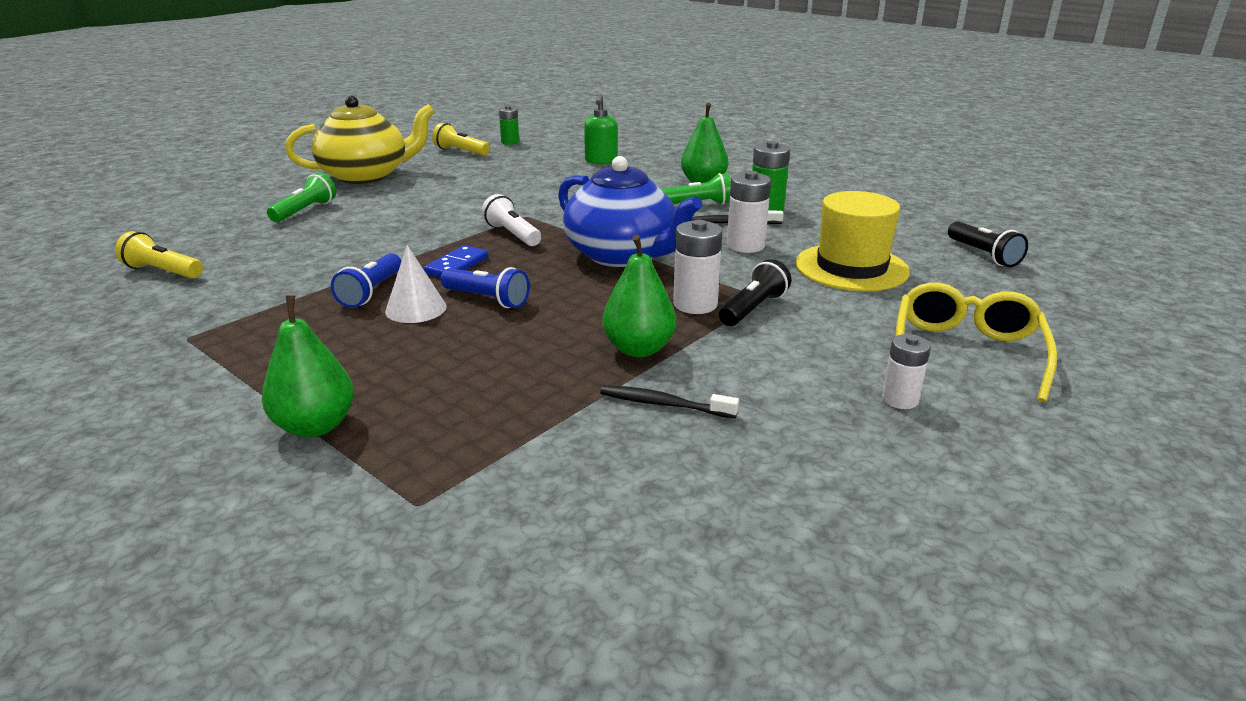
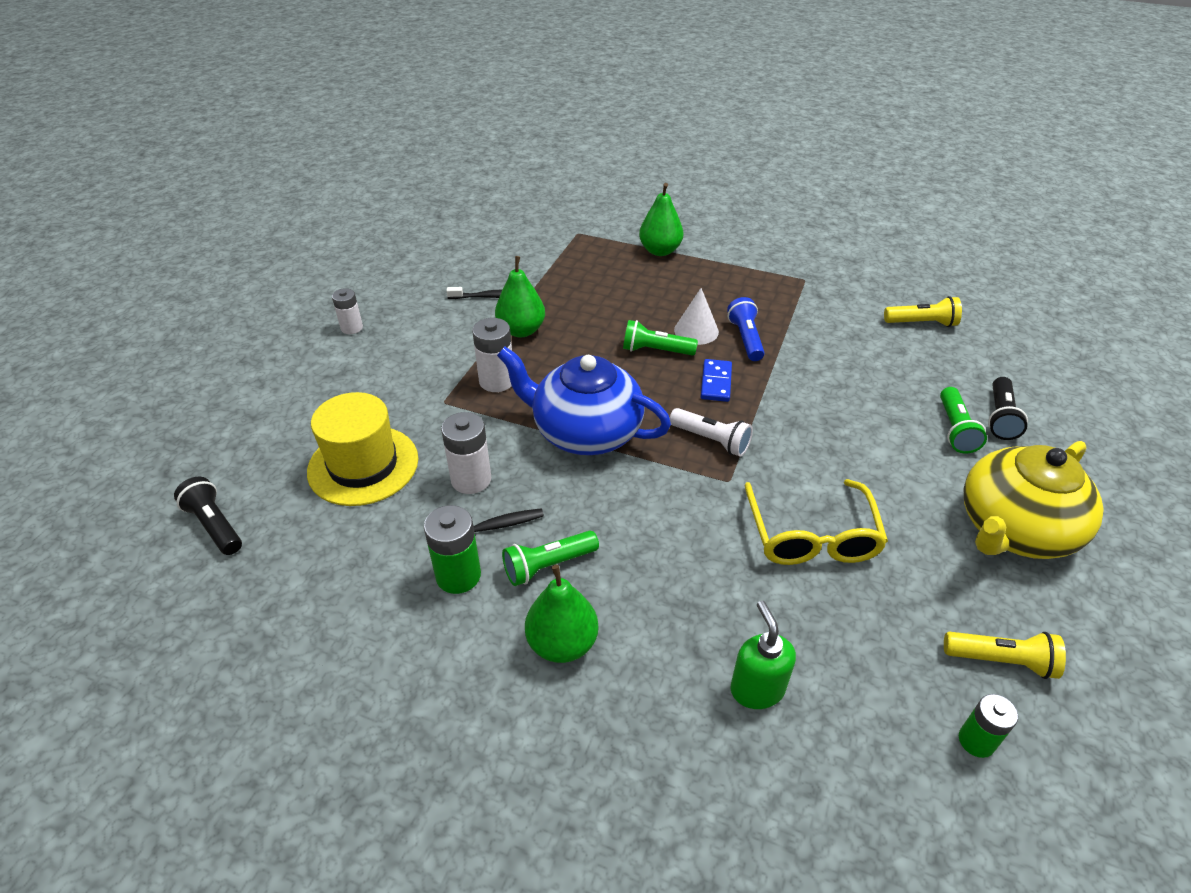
camera: 160 degrees right, 15 degrees up
blue flashlight [441,267,530,308] -> green flashlight [623,320,698,356]
black flashlight [719,259,791,326] -> black flashlight moved to [988,377,1028,440]
yellow glasses [896,283,1057,402] -> yellow glasses moved to [744,479,888,565]

